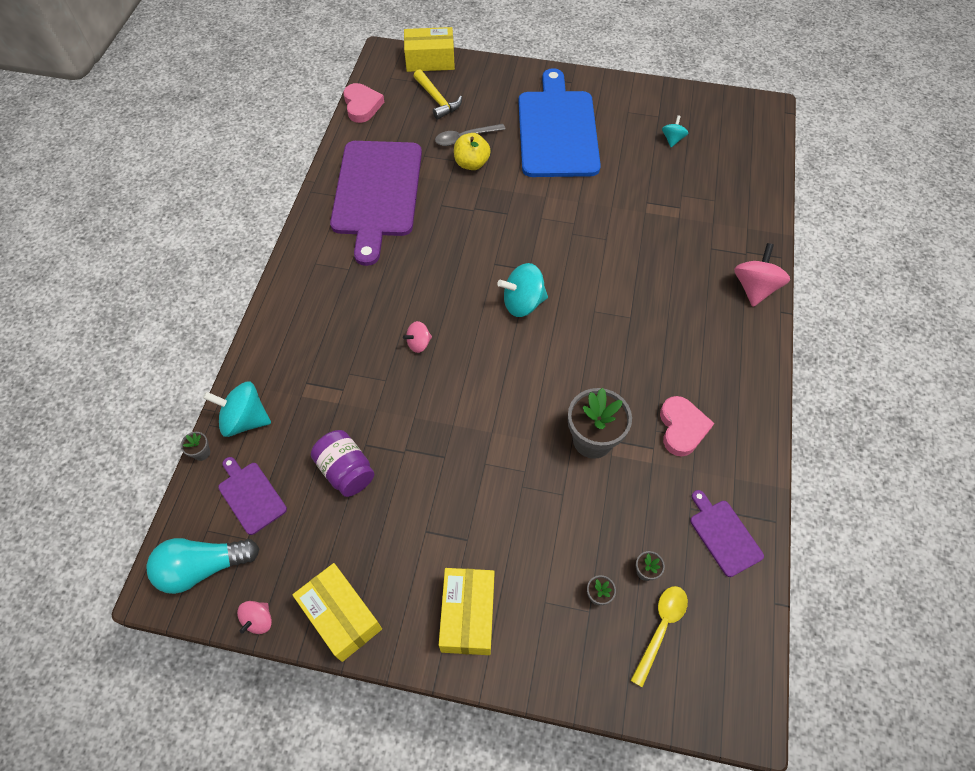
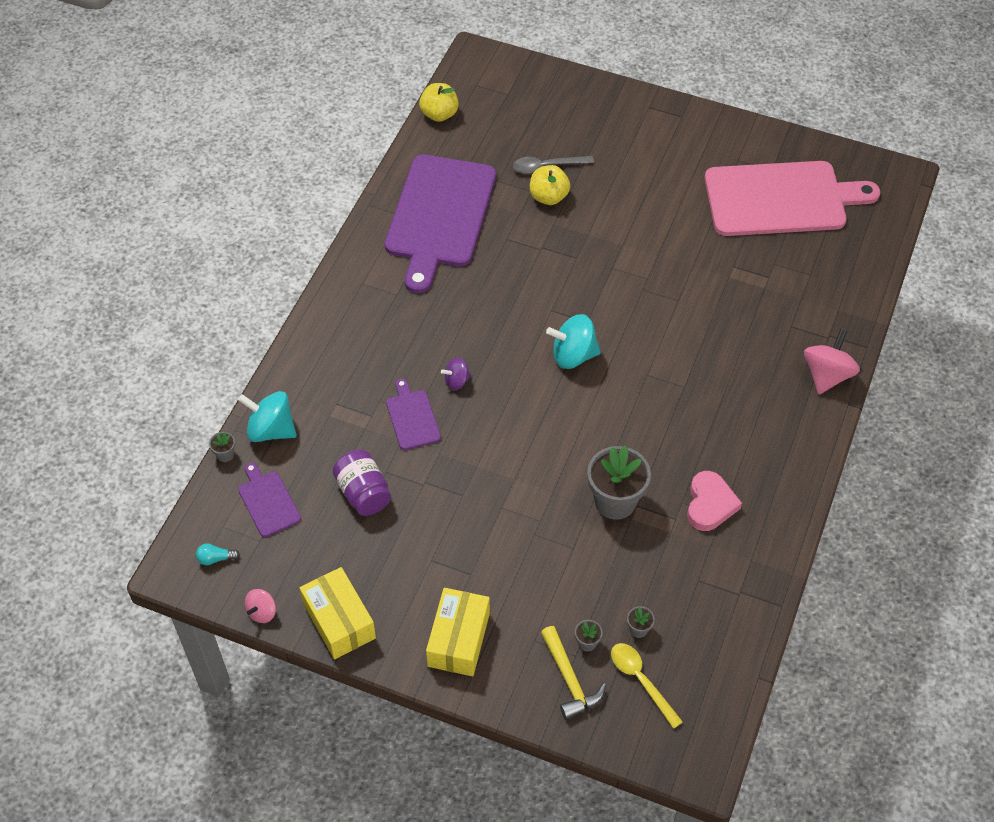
camera: 10 degrees right, 5 degrees down
turquoise light bulb [146,538,260,594] -> turquoise light bulb [196,543,240,565], size x0.43
pink heart [343,83,384,123] -> yellow apple [419,83,459,122]
pink spinning top [403,321,432,353] -> purple spinning top [441,358,471,390]
yellow box [404,27,455,72] -> none
yellow hammer [414,69,462,119] -> yellow hammer moved to [541,626,606,720]
blue cutting board [518,68,601,177] -> none
yellow spoon [631,586,688,688] -> yellow spoon turned 75 degrees counterclockwise [611,643,683,729]
turquoise spinning top [662,115,688,147] -> pink cutting board [705,161,880,236]
purple cutting board [690,490,764,577] -> purple cutting board moved to [386,378,441,450]

